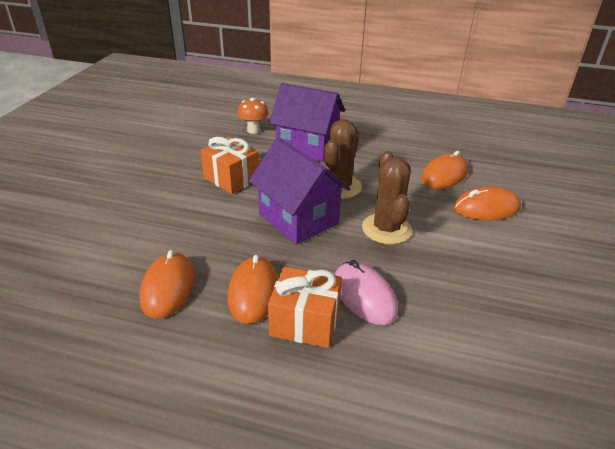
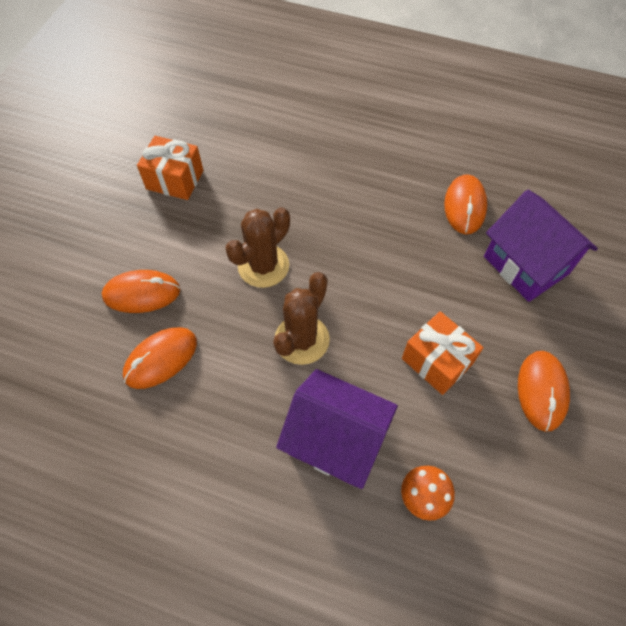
camera: 175 degrees left, 25 degrees up
orange mouse [227,255,278,324] -> orange mouse moved to [518,351,570,432]
purple house [249,138,351,244] -> purple house moved to [484,190,598,302]
orange gift [268,266,342,348] -> orange gift moved to [137,136,203,200]
pink mouse [335,260,398,325] -> none
brown cactus [362,151,412,244] -> brown cactus turned 45 degrees clockwise [225,207,290,288]

